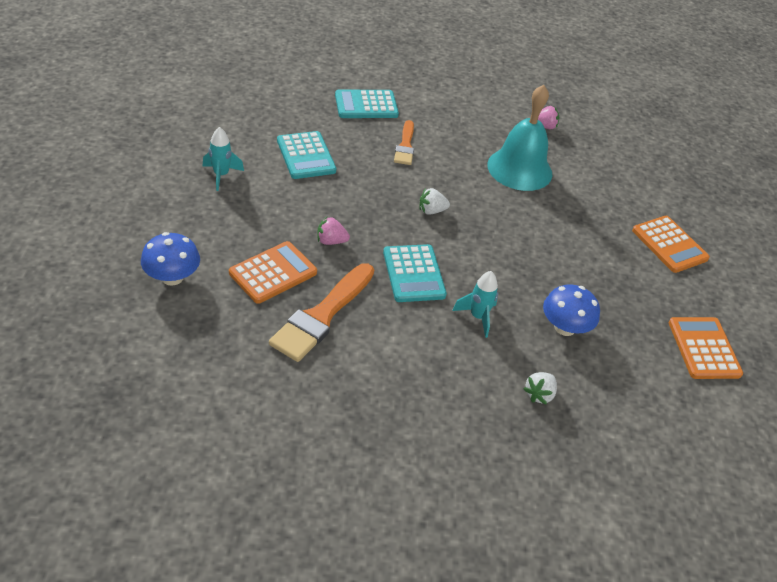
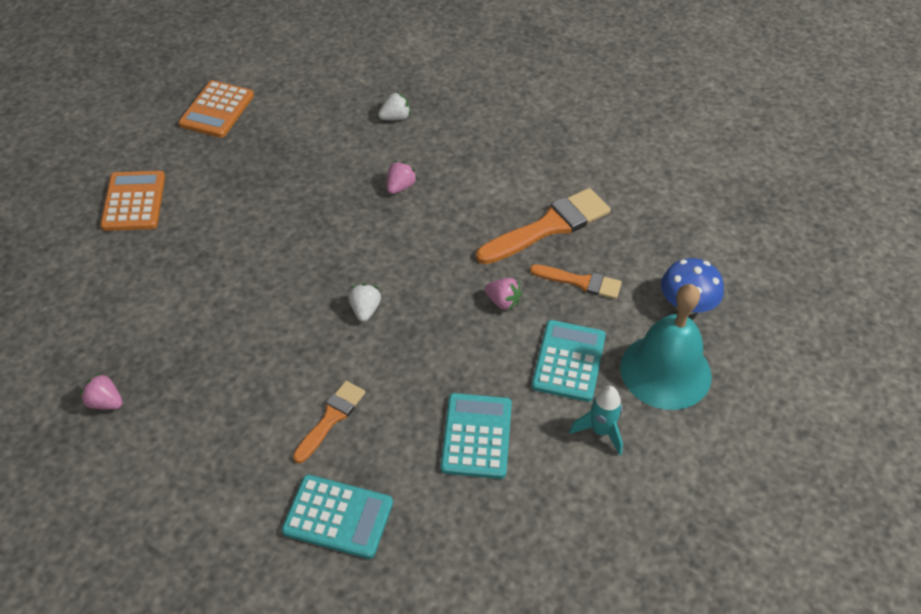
camera: 150 degrees left, 5 degrees up
orange calculator [229,241,317,304] -> orange brush [530,264,622,299]
turquoise calculator [383,244,447,302] -> turquoise calculator moved to [532,320,606,402]
white strawberry [419,188,450,215] -> white strawberry turned 105 degrees counterclockwise [348,283,381,322]
turquoise rocket [452,271,498,338] -> pink strawberry [387,161,417,194]
turquoise bell [487,85,552,191] -> turquoise bell moved to [620,284,712,410]
blue mushroom [543,284,600,336] -> none

